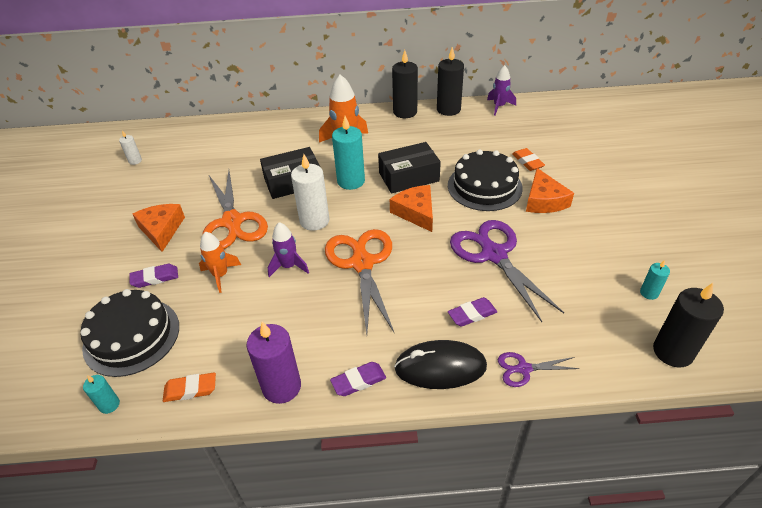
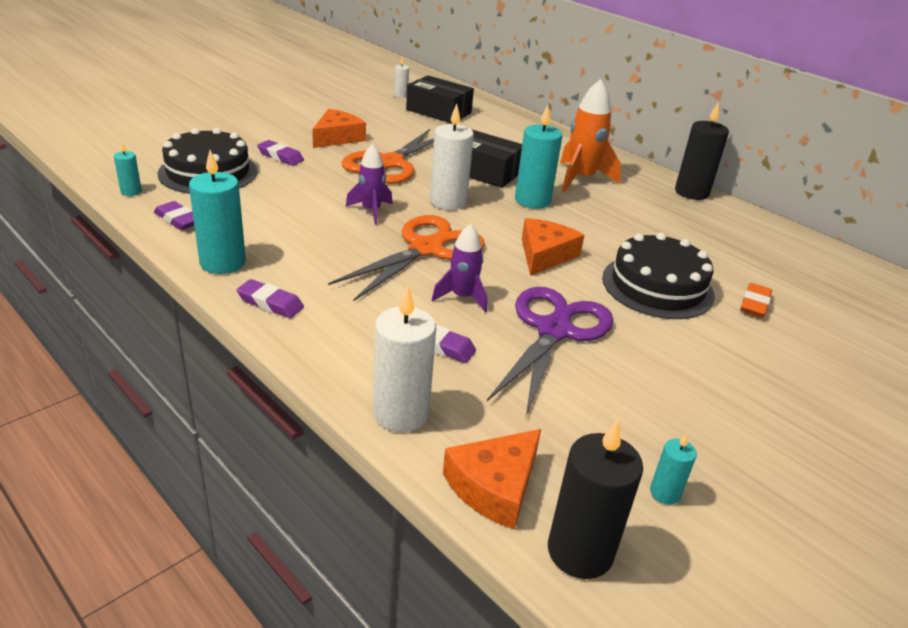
camera: 45 degrees right, 10 degrees down
orange eraser [163,373,216,402] -> purple eraser [154,201,194,230]
orange rocket [199,232,241,293] -> none
purple candle [247,322,301,404] -> turquoise candle [189,150,246,274]
black box [378,142,441,194] -> black box moved to [406,76,474,124]
black mouse [394,340,487,389] -> none
black candle [437,47,464,116] -> none
purple rocket [487,65,516,116] -> purple rocket moved to [432,224,487,313]
purple scissors [498,352,580,387] -> white candle [373,287,436,432]
orange cheese [526,168,574,213] -> orange cheese moved to [443,429,541,530]

